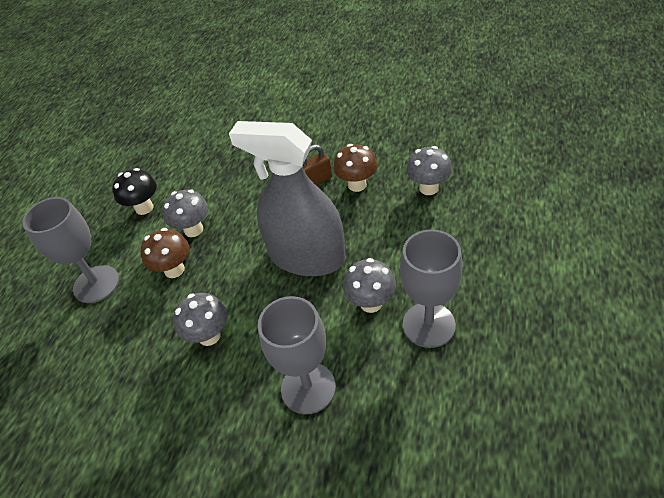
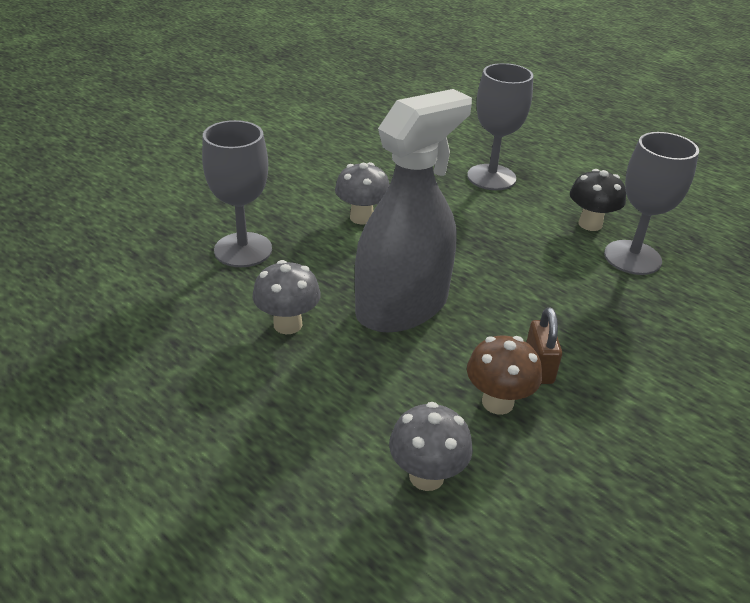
camera: 110 degrees right, 10 degrees down
brown mushroom [140,228,189,278] -> none
grey mushroom [163,189,208,237] -> none
grey goblet [400,229,463,348] -> grey goblet moved to [604,132,699,275]

